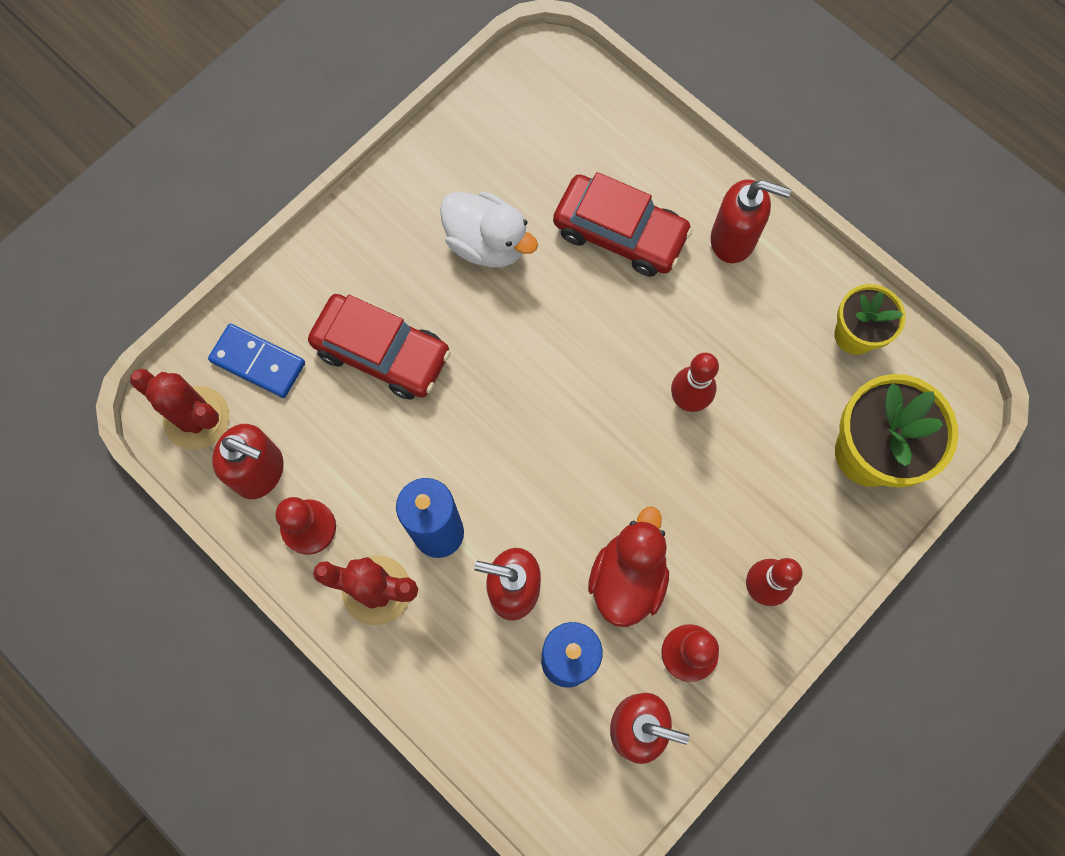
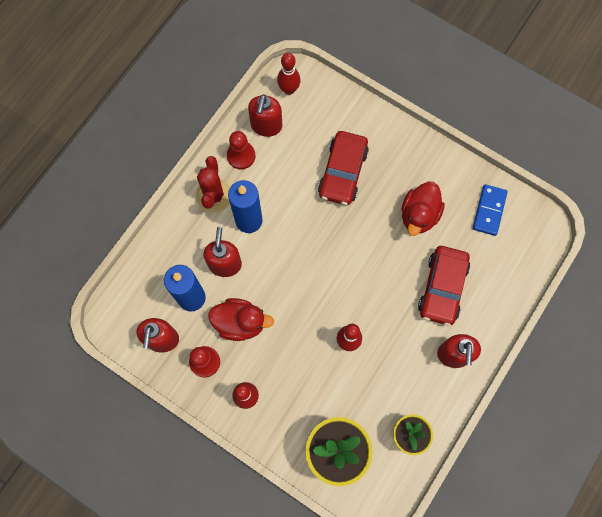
camera: 80 degrees right, 0 degrees up
red cactus [130,368,230,450] -> red bowling pin [277,53,301,95]
blue domino [208,324,305,398] -> blue domino moved to [473,184,508,236]
white duck [440,192,538,268] -> red duck [402,182,445,236]

